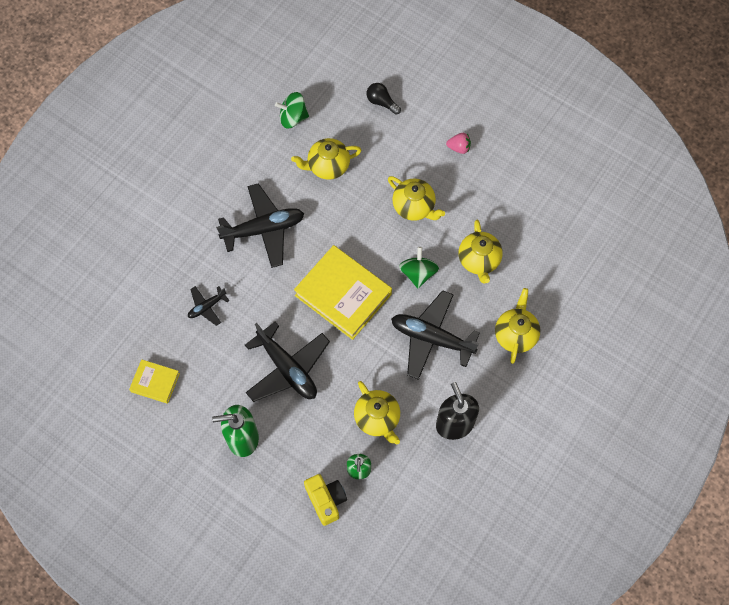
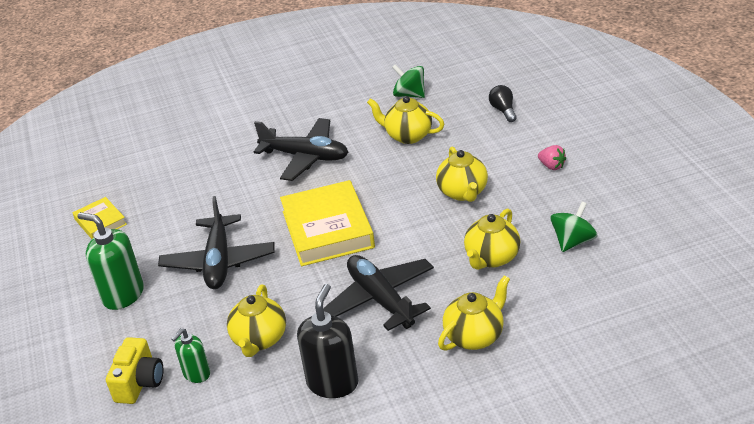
camera: 40 degrees right, 30 degrees down
black plane [188,286,229,326] -> none
green spinning top [399,247,439,288] -> green spinning top moved to [551,201,597,252]

